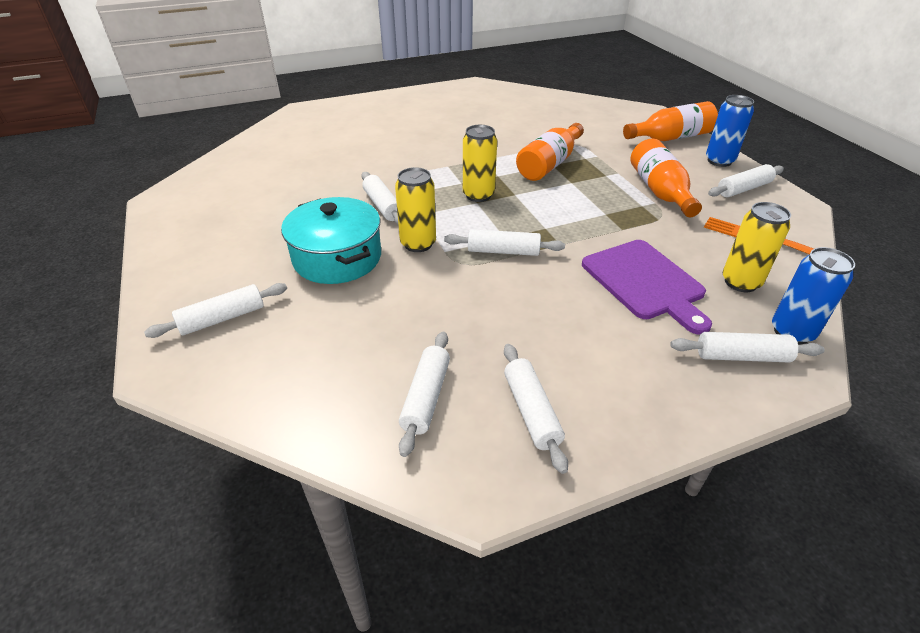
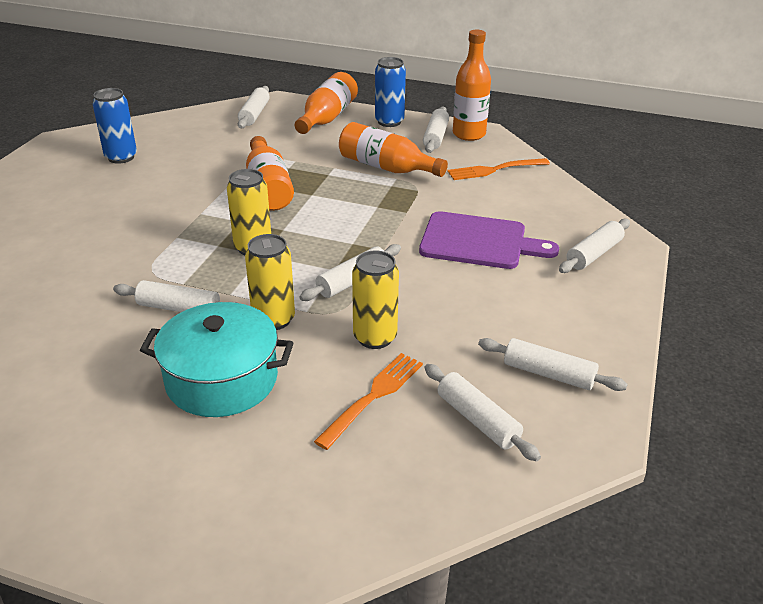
camera: 50 degrees left, 5 degrees down
white rolling pin [144,283,287,338] -> white rolling pin moved to [238,86,270,129]
yellow can [723,202,791,292] -> yellow can moved to [352,250,399,349]
blue can [772,247,855,344] -> blue can moved to [93,88,137,164]
none -> orange fork [314,353,423,450]
none -> orange bottle [453,30,491,141]

